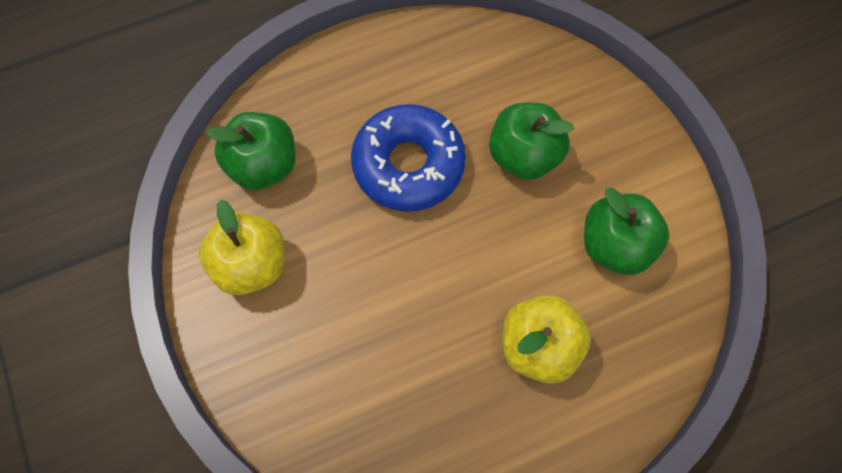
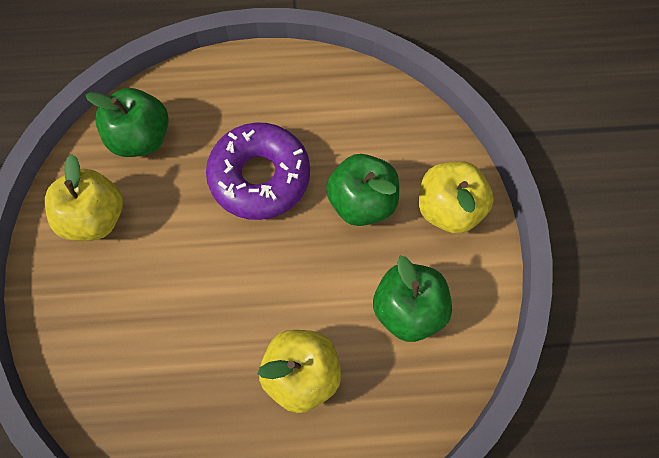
camera: 20 degrees right, 0 degrees up
blue donut [351,104,466,212] -> purple donut [206,122,310,220]
none -> yellow apple [419,161,494,234]

